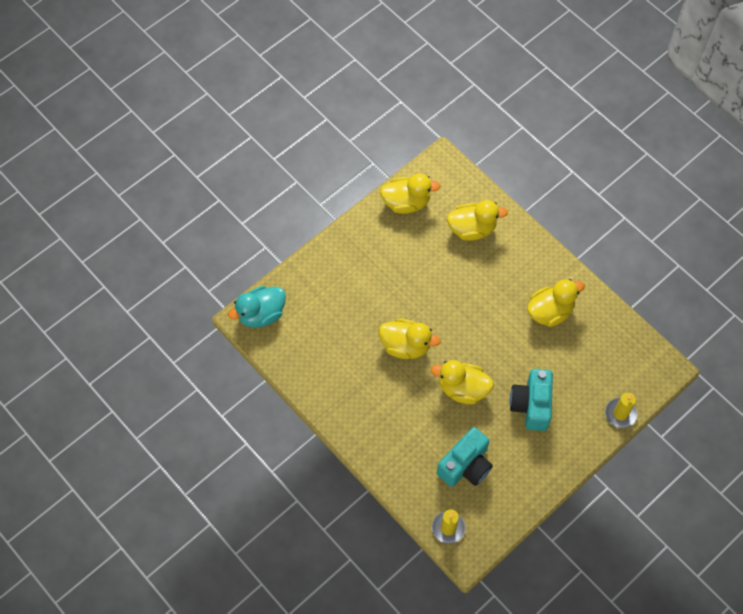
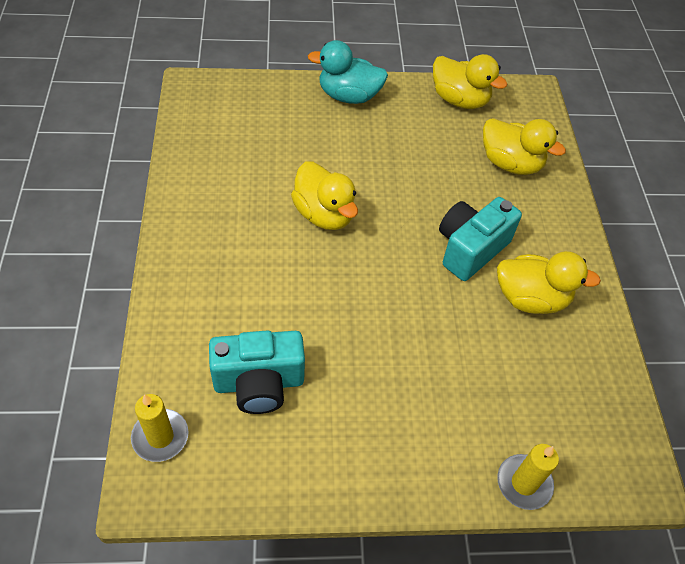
camera: 35 degrees right, 10 degrees down
turquoise duck [228,286,286,328] -> turquoise duck moved to [308,40,388,104]
yellow duck [431,360,494,405] -> none
turquoise camera [510,369,553,431] -> turquoise camera moved to [439,197,522,281]

